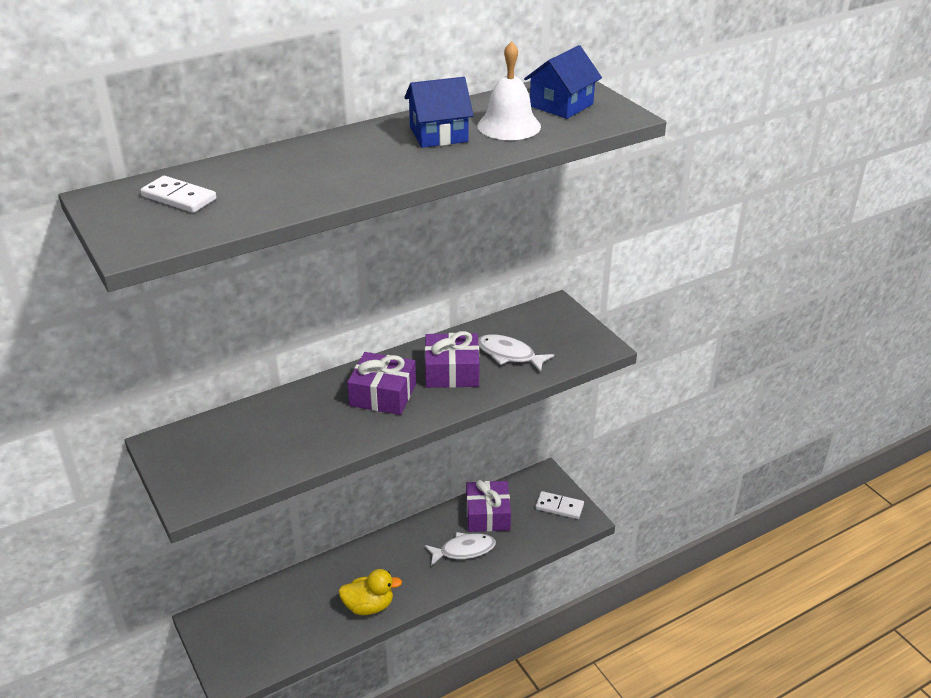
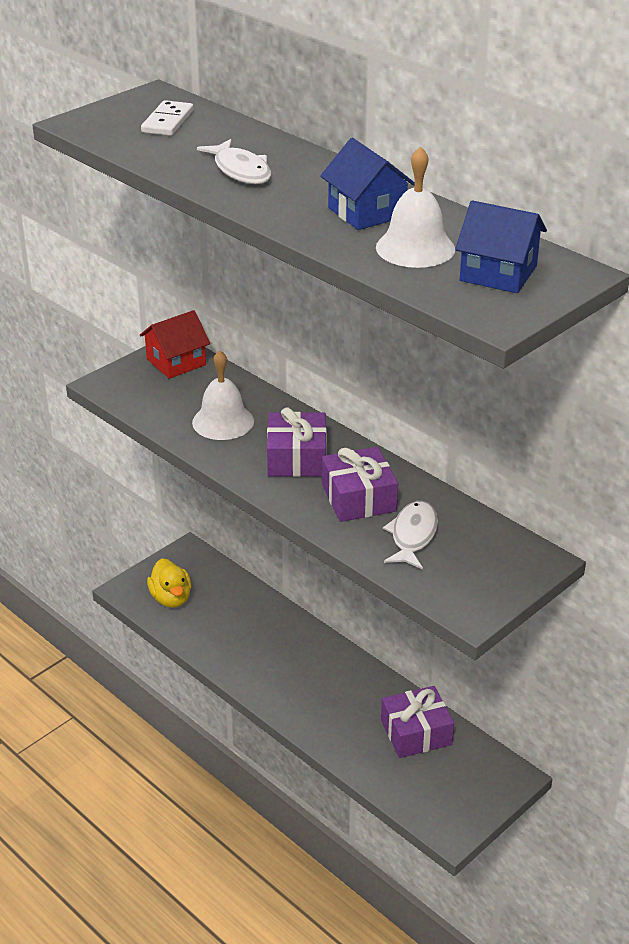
camera: 75 degrees right, 0 degrees up
yellow duck [338,569,402,615] -> yellow duck moved to [147,558,191,608]
white fish [425,532,496,566] -> white fish moved to [197,139,271,184]
white domino [535,491,584,519] -> none
none -> red house [140,310,210,379]
none -> white bell [192,350,254,440]

